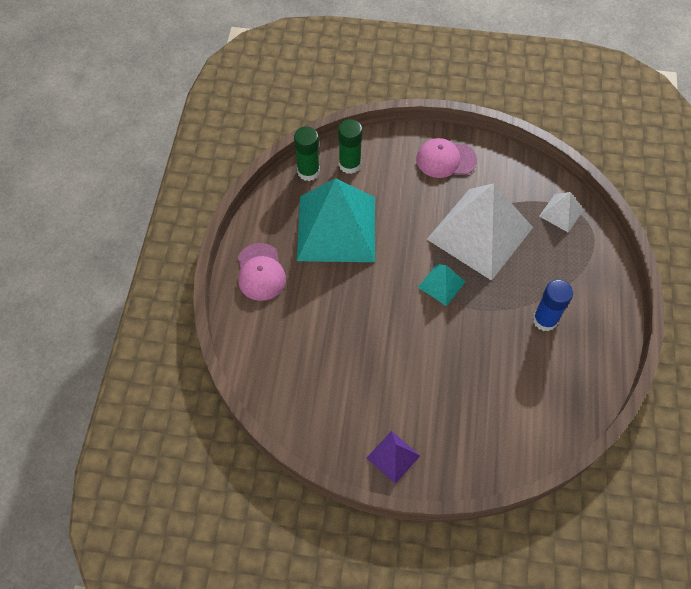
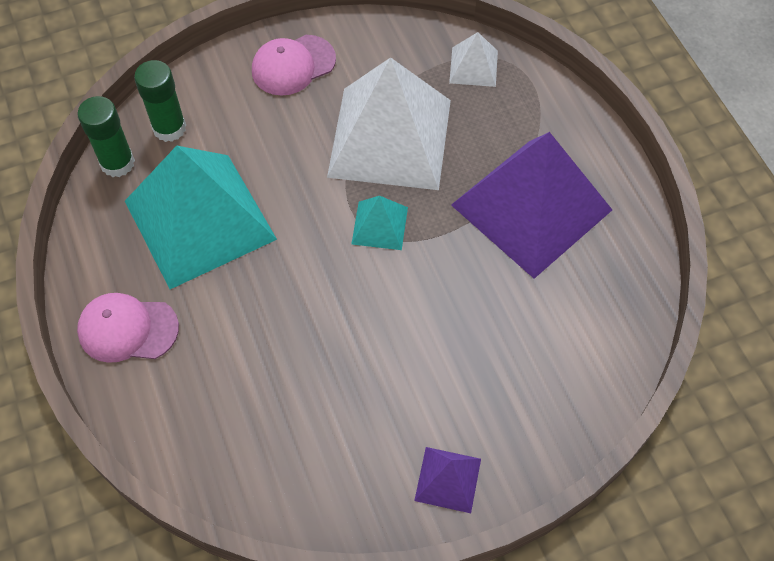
camera: 30 degrees left, 0 degrees up
pink cap [238,243,286,301] -> pink cap turned 135 degrees clockwise [77,293,179,363]
blue glue stick [533,280,573,331] -> purple pyramid [451,132,612,279]

